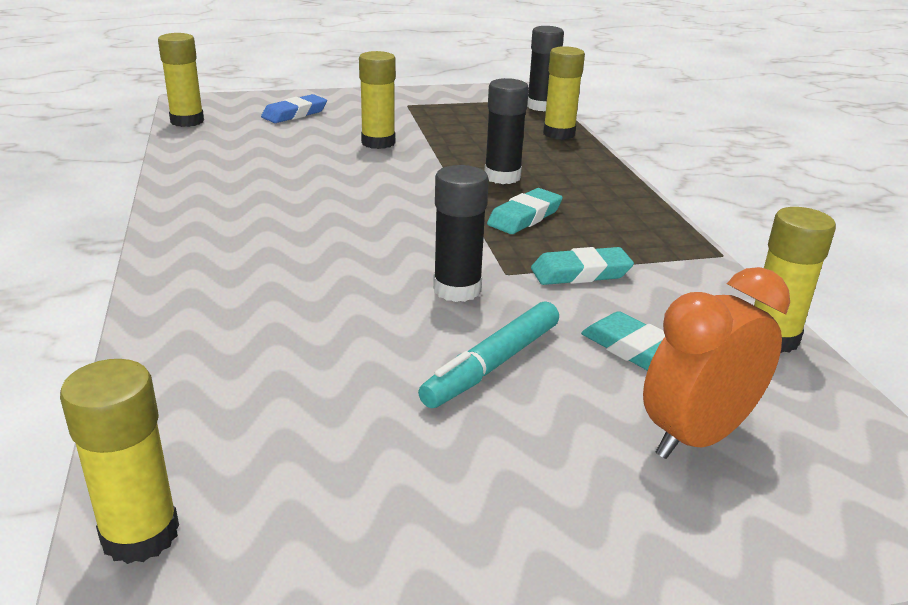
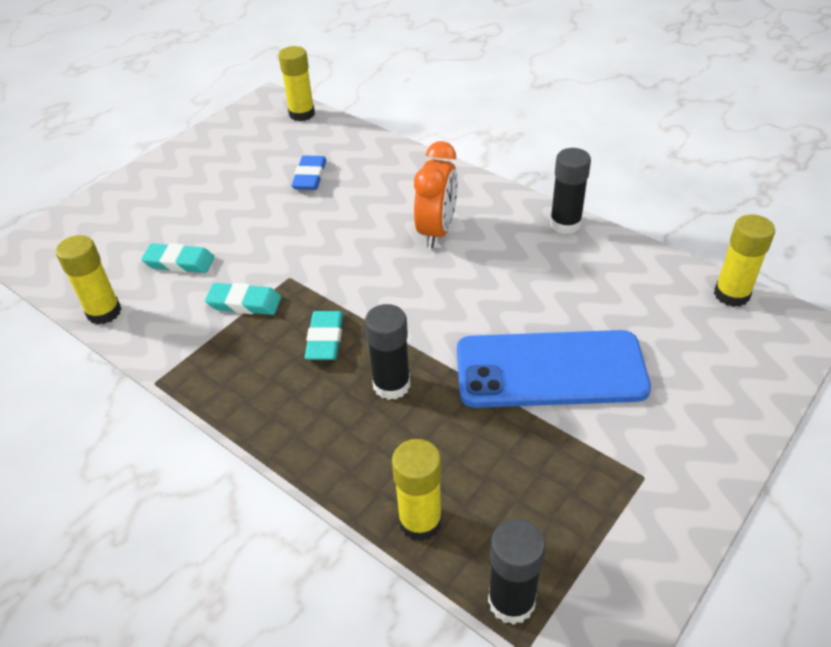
camera: 145 degrees right, 15 degrees up
blue eraser [261,94,327,123] -> blue eraser moved to [292,155,327,190]
yellow glue stick [359,51,396,149] -> blue phone [457,330,651,408]
turquoise marker [418,302,559,408] -> none
black glue stick [433,165,489,302] -> black glue stick moved to [550,148,591,234]
turquoise eraser [531,247,634,285] -> turquoise eraser turned 60 degrees clockwise [205,283,281,315]
orange clock [643,267,790,459] -> orange clock moved to [414,141,458,248]

